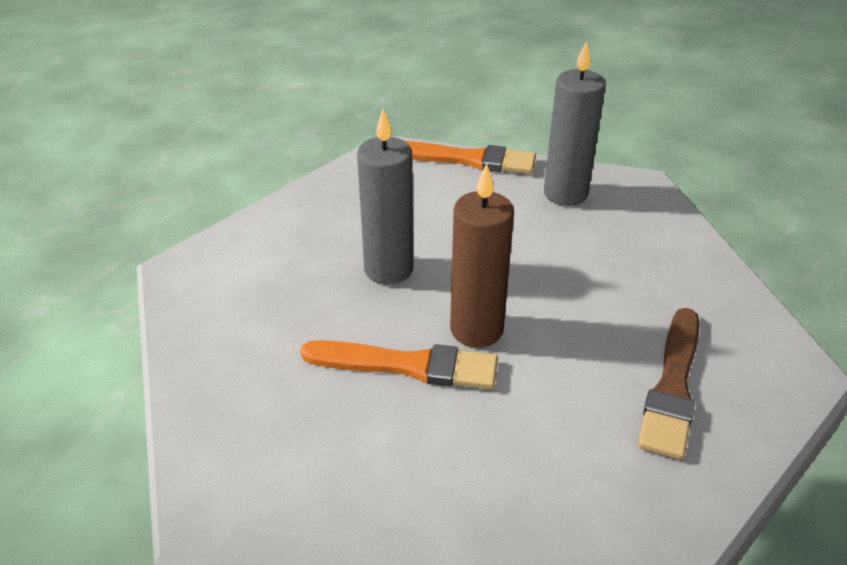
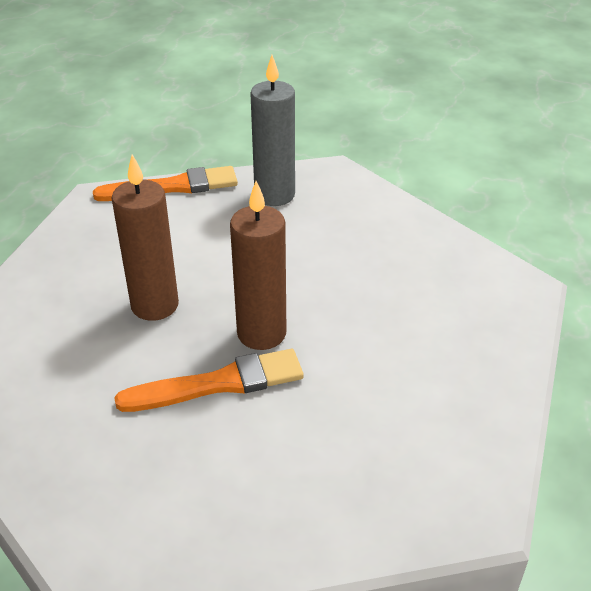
camera: 25 degrees left, 0 degrees up
grey candle [357,109,414,285] -> brown candle [112,154,179,321]
brown brush [638,308,700,460] -> none

